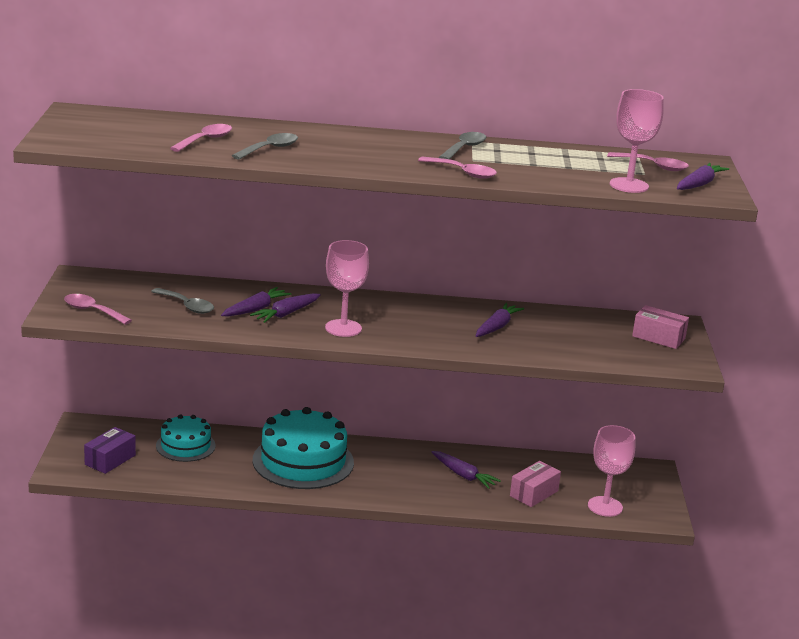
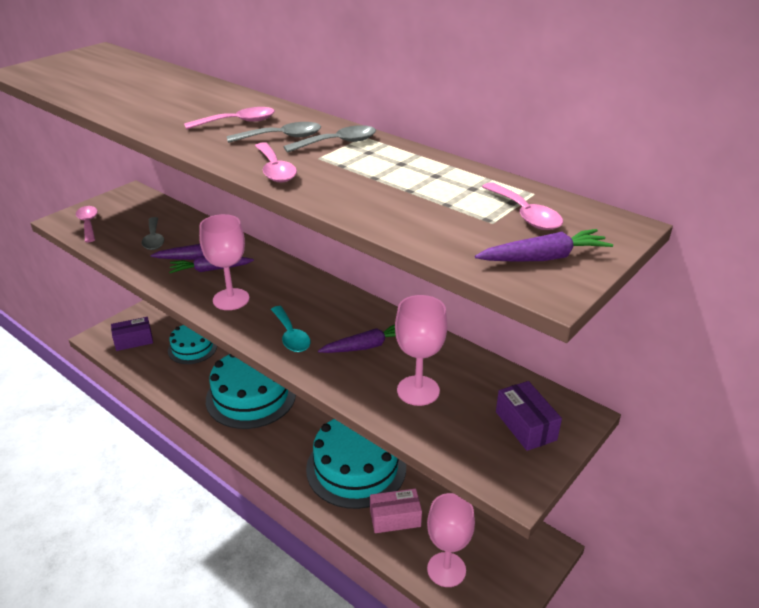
camera: 40 degrees right, 10 degrees up
pink spoon [170,124,232,152] -> pink spoon moved to [184,107,275,130]
grey spoon [231,133,298,160] -> grey spoon moved to [227,122,321,143]
purple carrot [432,451,501,489] -> turquoise cake [306,419,406,509]
pink goblet [610,89,664,193] -> pink goblet moved to [395,295,448,406]
pink box [632,305,689,349] -> purple box [496,381,562,451]
none -> turquoise spoon [271,306,311,352]

